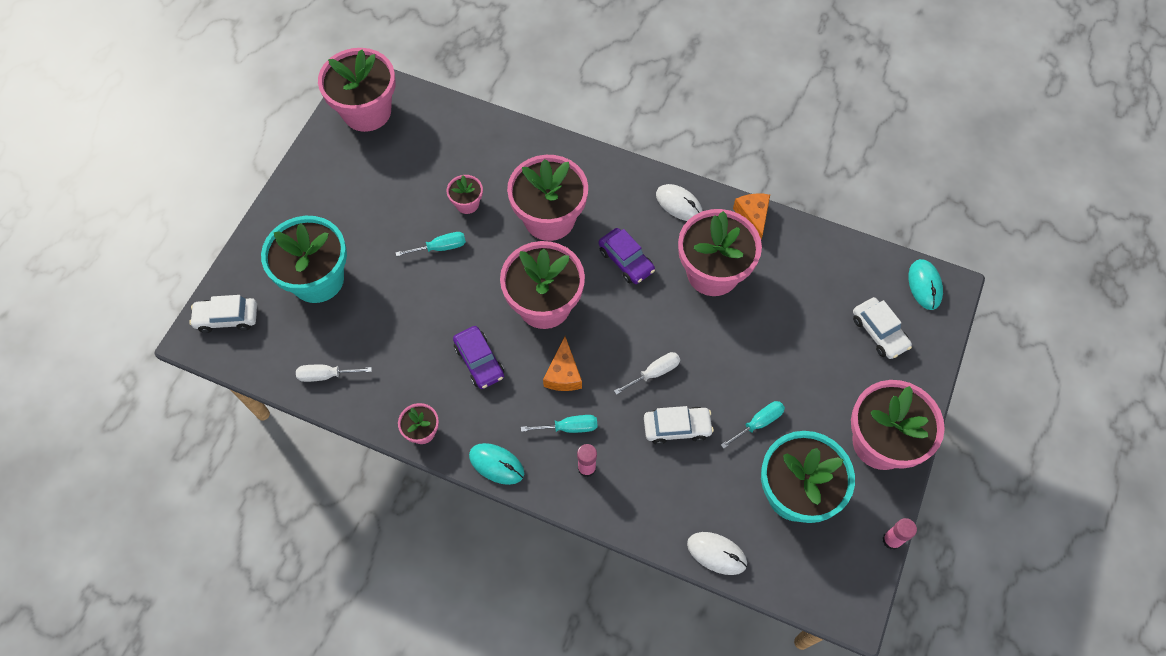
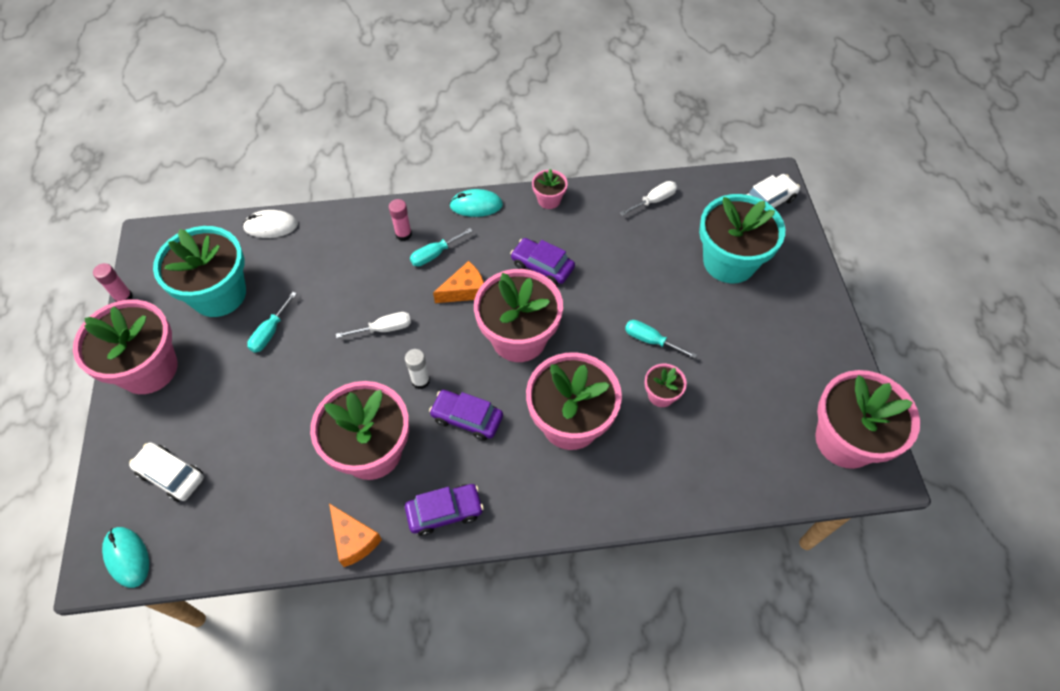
camera: 150 degrees right, 5 degrees down
turquoise screwdriver [395,232,466,257] -> turquoise screwdriver turned 75 degrees clockwise [625,320,697,358]
orange cheese [543,337,582,391] -> orange cheese turned 90 degrees clockwise [433,261,484,303]
white screwdriver [614,352,680,395] -> white screwdriver turned 135 degrees counterclockwise [336,312,411,338]
white car [644,406,714,445] -> none
white mouse [656,184,702,221] -> purple car [405,484,484,536]
none -> white glue stick [405,349,430,389]

